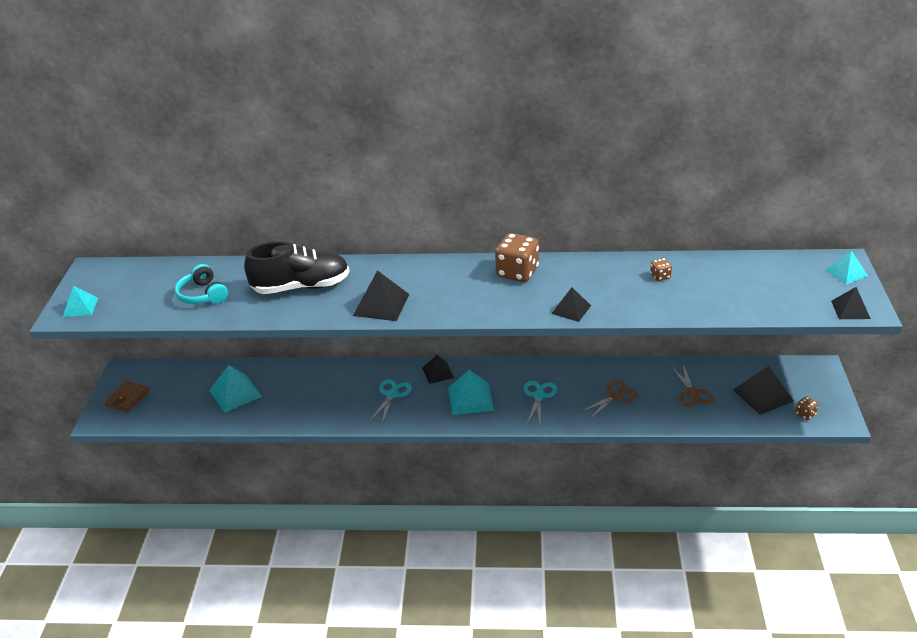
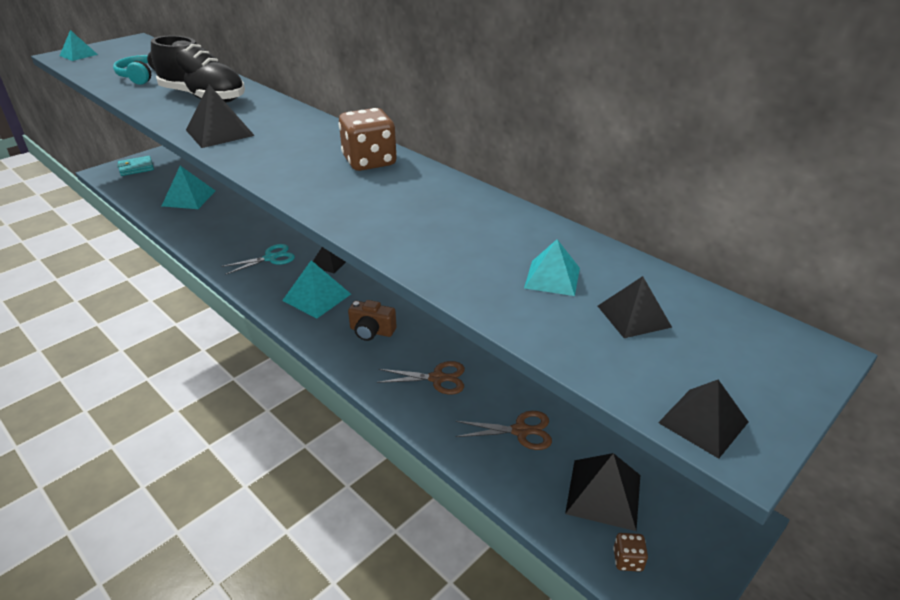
camera: 40 degrees right, 0 degrees up
brown wallet [104,381,149,412] -> turquoise wallet [117,156,154,176]
turquoise scissors [524,381,557,424] -> brown camera [348,300,397,341]
black pyramid [551,287,591,322] -> black pyramid moved to [598,276,672,338]
brown dice [650,258,672,281] -> none
brown scissors [671,365,714,407] -> brown scissors turned 120 degrees counterclockwise [455,411,552,450]
turquoise pyramid [825,250,868,285] -> turquoise pyramid moved to [524,239,580,296]

